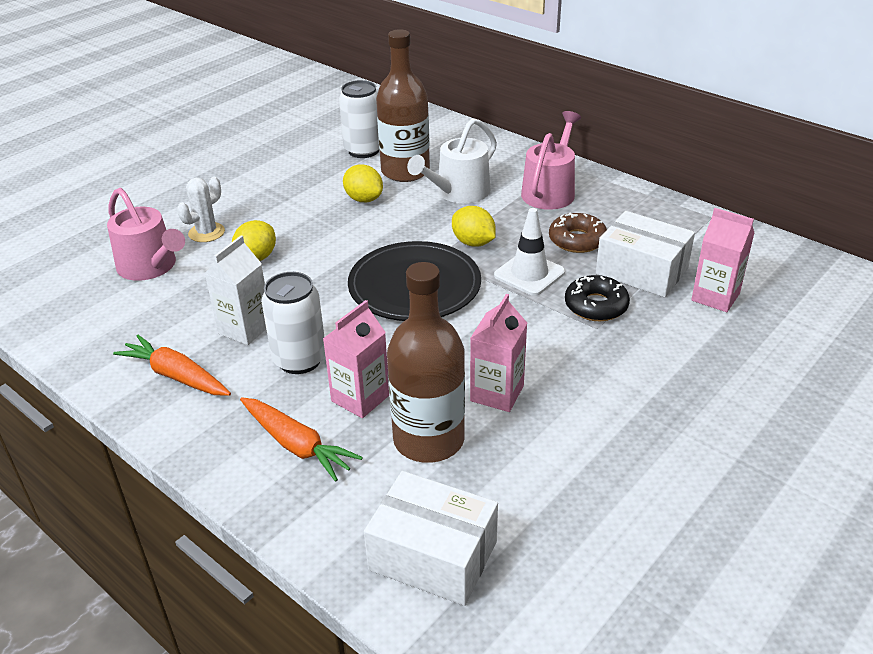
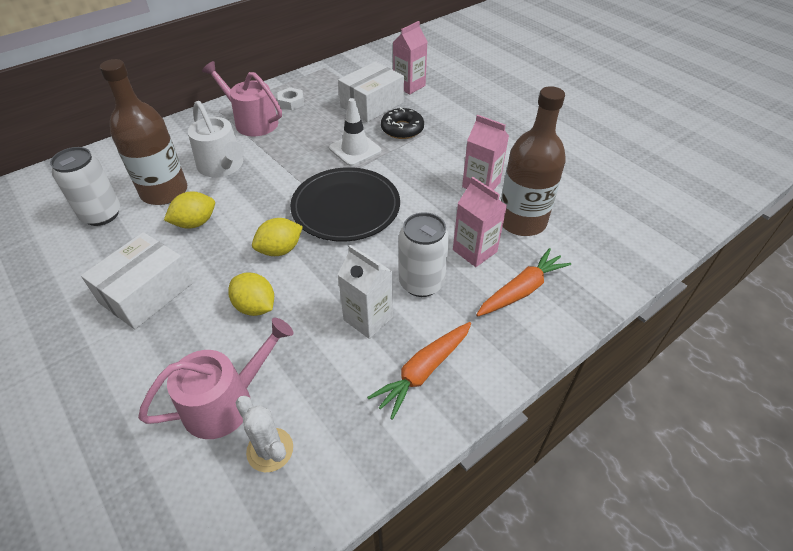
camera: 80 degrees left, 10 degrees up
white cactus [177,177,225,242] -> white cactus moved to [236,396,293,472]
white box [364,471,498,606] -> white box moved to [81,232,193,329]
yellow lemon [452,206,496,247] -> yellow lemon moved to [252,218,303,256]
brown donut [549,213,607,253] -> none
none -> white nut [278,87,304,110]

